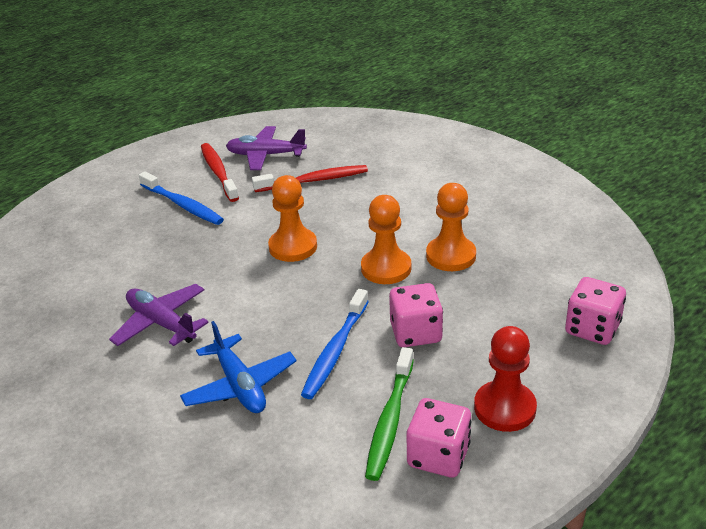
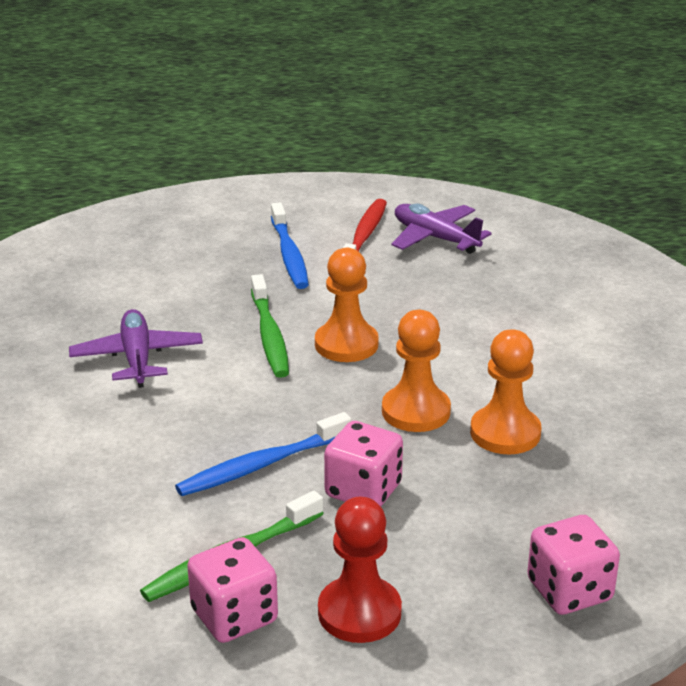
camera: 35 degrees right, 5 degrees down
blue plane [180,321,297,413] -> none
red toothbrush [252,165,368,192] -> none
none -> green toothbrush [251,274,289,378]

